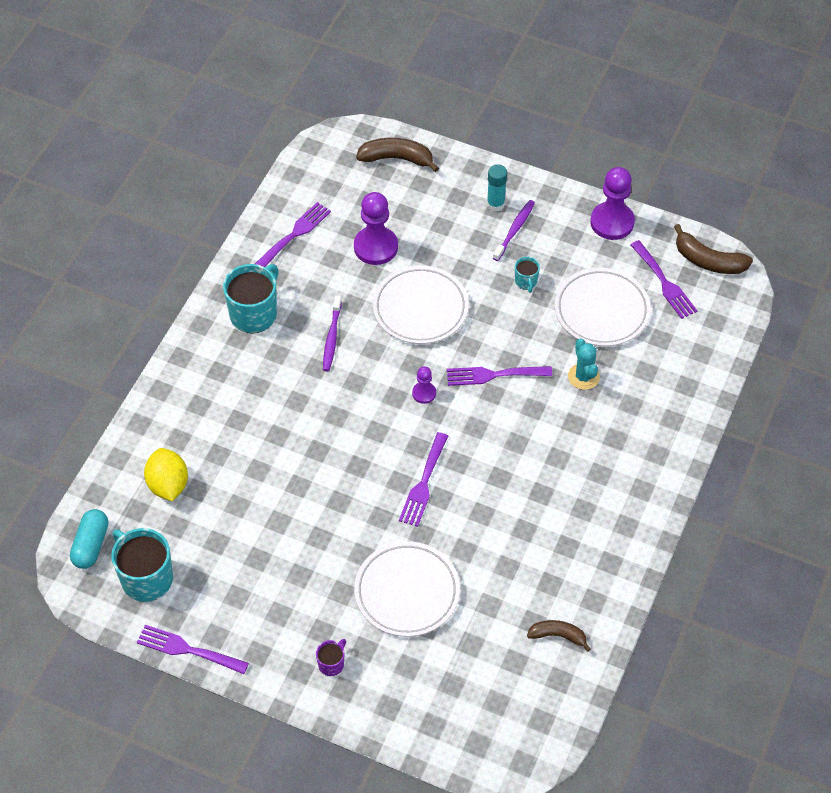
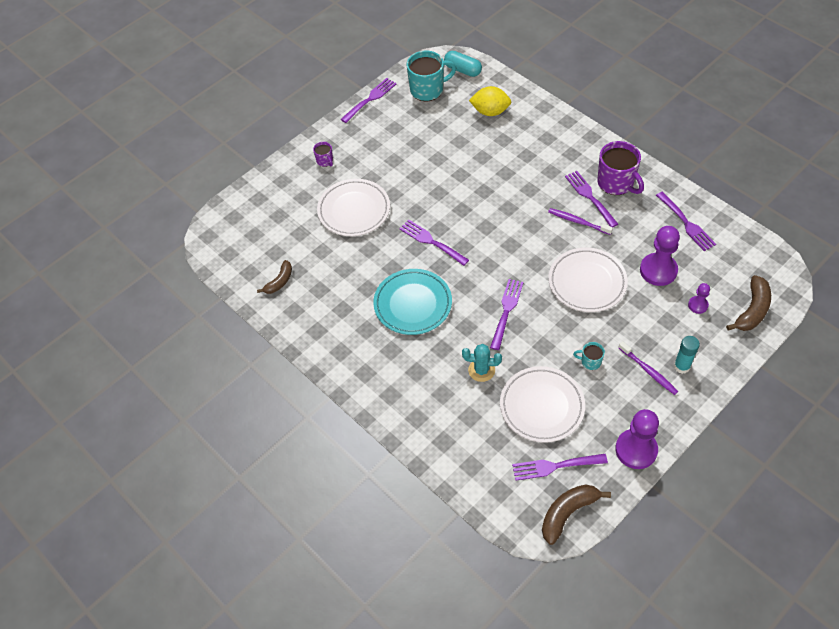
camera: 115 degrees right, 0 degrees up
turquoise mug [223,264,279,333] -> purple mug [597,141,644,195]
purple pawn [412,366,436,404] -> purple pawn moved to [688,283,710,314]
none -> turquoise plate [373,269,452,335]
none -> purple fork [565,171,618,227]

